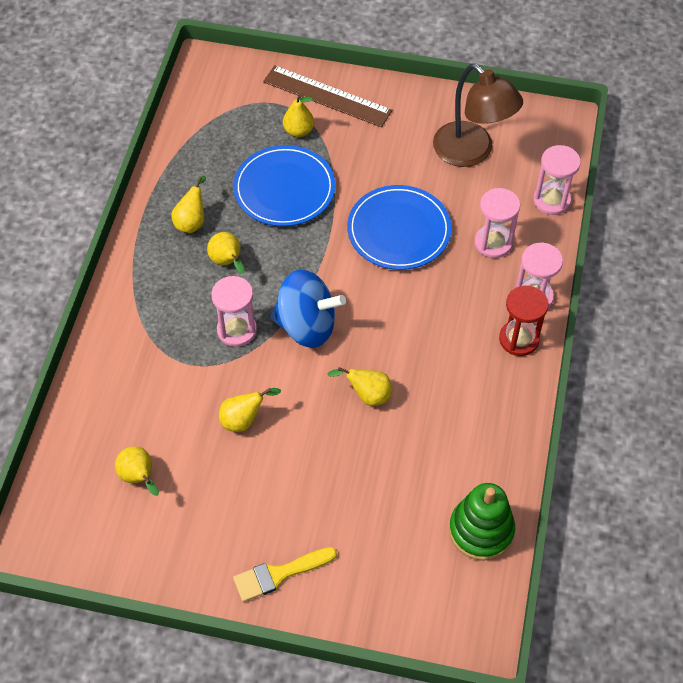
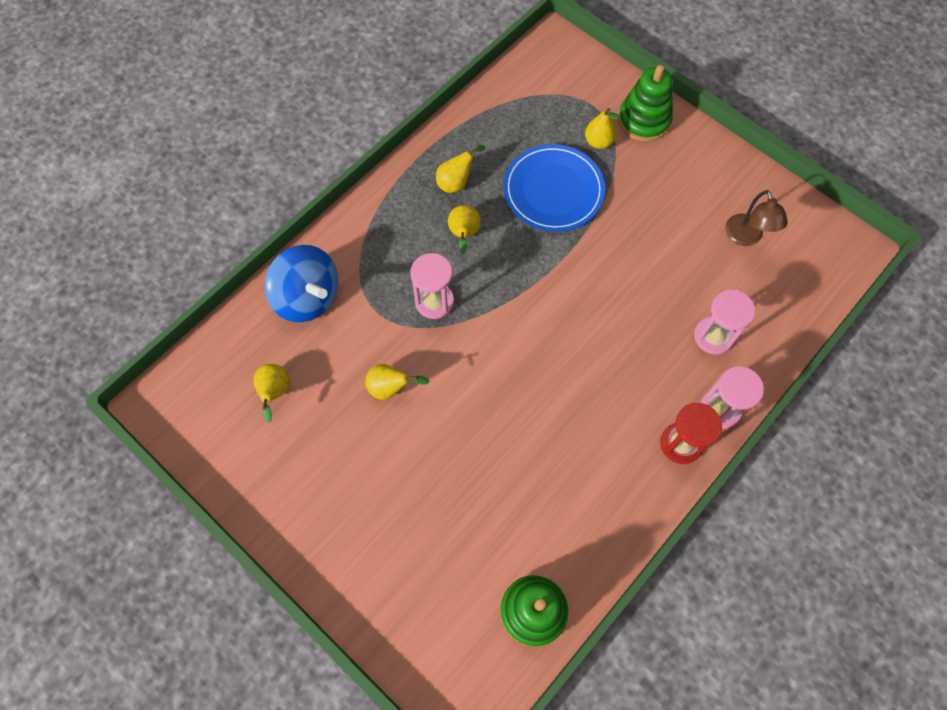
camera: 30 degrees right, 10 degrees up
yellow brush [233,547,337,602] -> none
brown ruler [263,65,392,127] -> green stacking toy [618,65,673,142]
blue spinning top [270,270,346,348] -> blue spinning top moved to [265,245,339,322]
yellow pear [328,367,392,406] -> none
blue plate [347,185,452,270] -> none
brown lamp [433,63,523,167] -> brown lamp [725,190,788,246], size x0.60
pink hourglass [533,145,581,215] -> none

